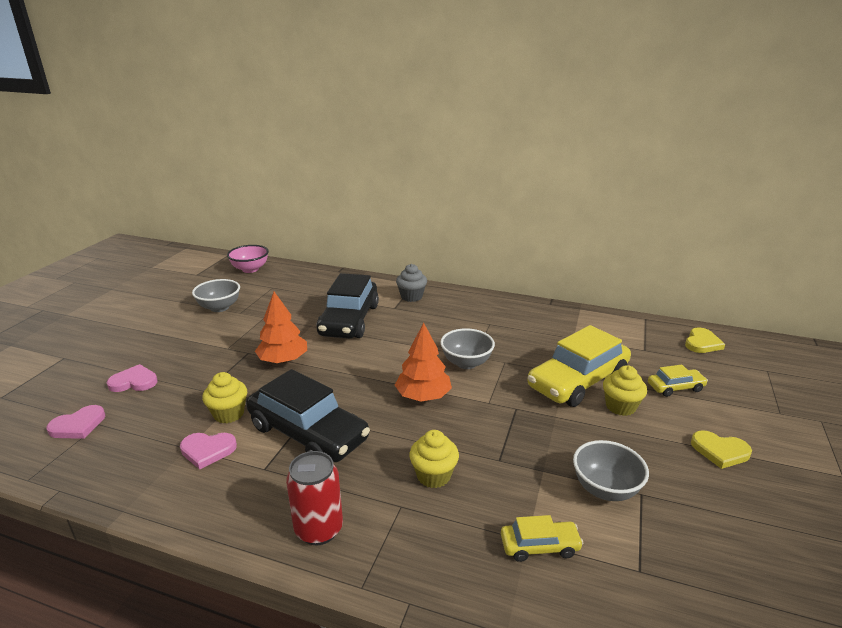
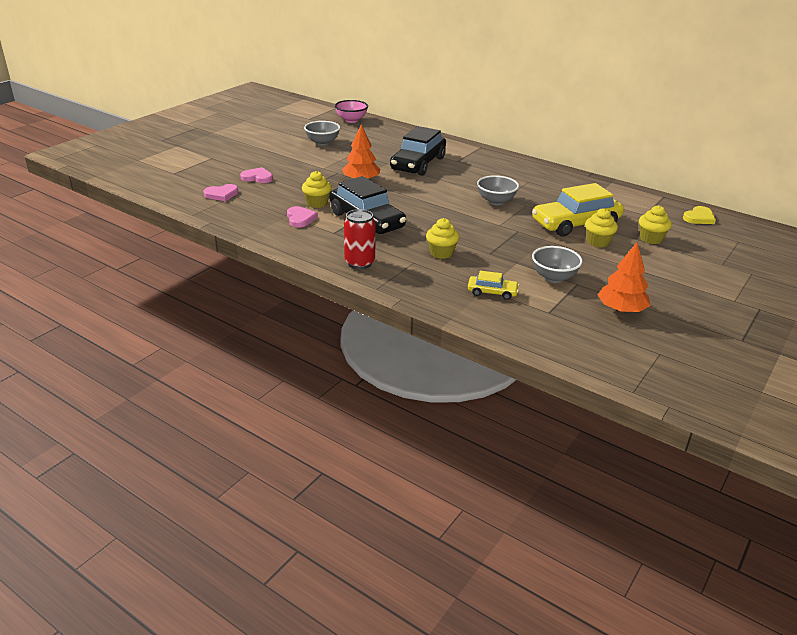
camera: 15 degrees right, 5 degrees up
pink heart [180,433,237,469] -> pink heart turned 120 degrees counterclockwise [287,206,318,227]
orange tree [395,322,452,402] -> orange tree moved to [598,242,650,313]
grey cupcake [396,264,427,302] -> none
yellow car [648,364,708,397] -> yellow cupcake [639,205,672,244]
yellow heart [691,430,752,469] -> none

